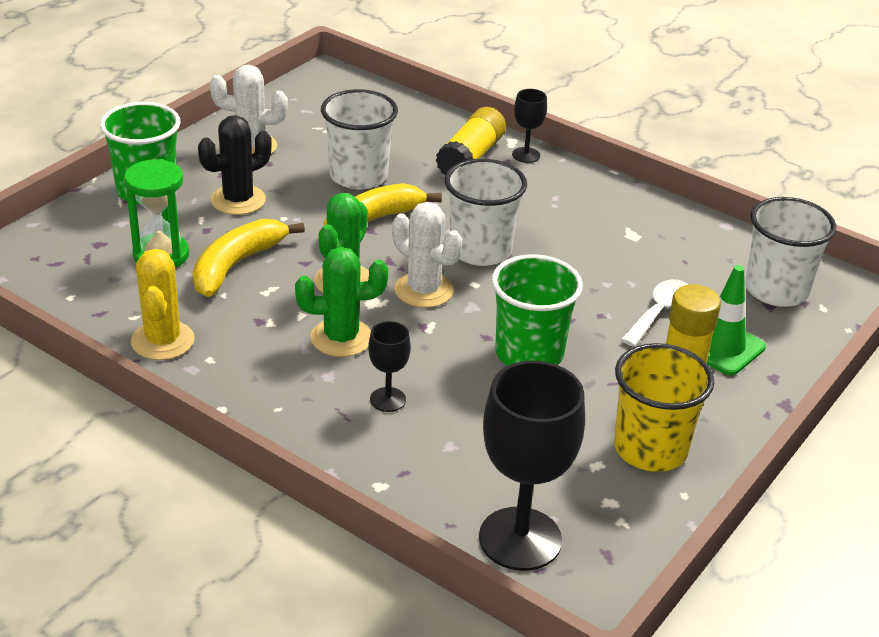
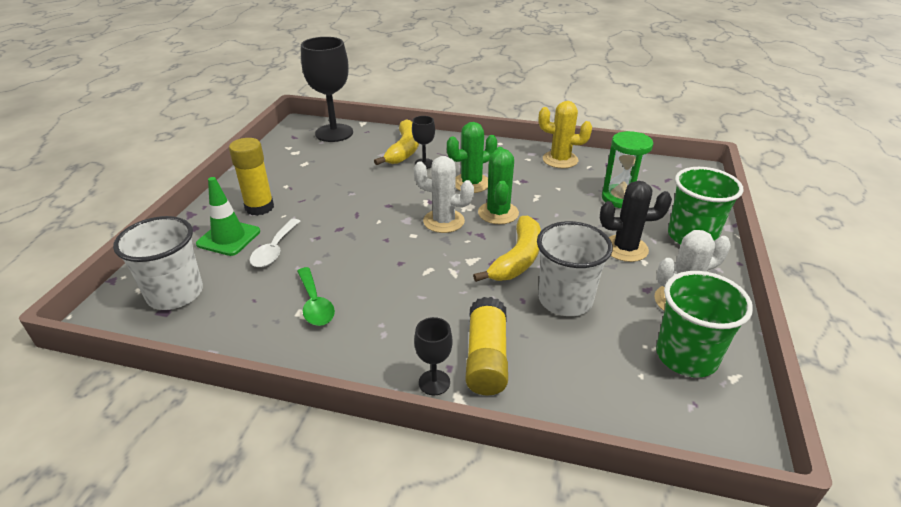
camera: 160 degrees right, 0 degrees up
yellow cactus [131,249,195,360] -> yellow cactus turned 45 degrees counterclockwise [539,101,592,168]
yellow banana [192,219,305,297] -> yellow banana moved to [374,119,419,165]
black cactus [198,115,272,215] -> black cactus turned 60 degrees clockwise [600,181,672,262]
white cup [445,159,527,266] -> none
green cup [492,254,583,366] -> green cup moved to [656,271,753,377]
yellow cup [614,343,715,472] -> none
none -> green spoon [297,267,335,326]

